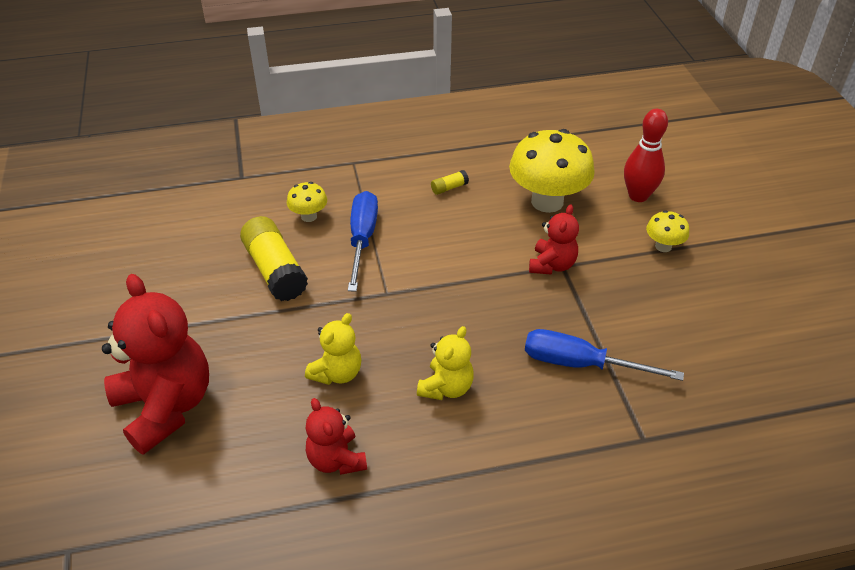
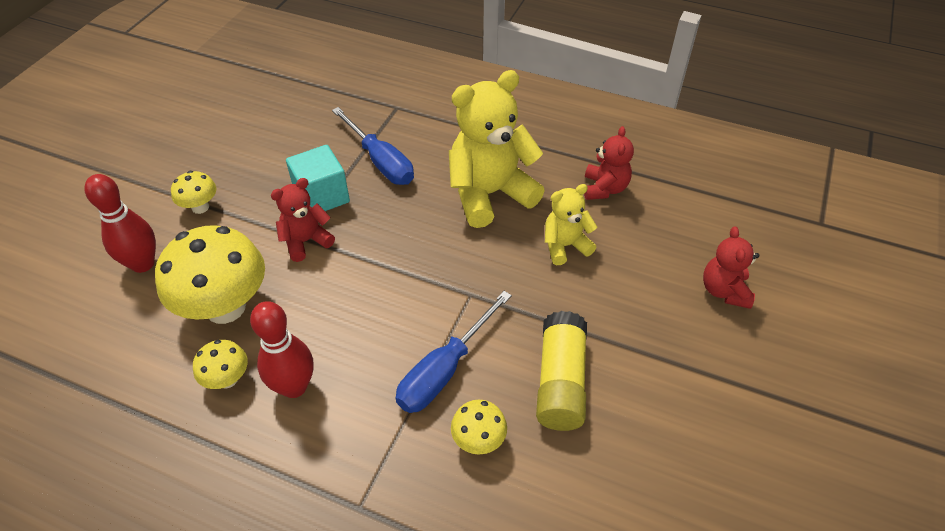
camera: 145 degrees left, 5 degrees up
red teddy bear [102,274,209,455] -> red teddy bear [703,226,759,309], size x0.53
yellow teddy bear [417,326,474,400] -> yellow teddy bear [449,70,545,228], size x1.87
yellow glue stick [431,170,469,195] -> red bowling pin [250,301,314,398]
none -> yellow mushroom [193,340,248,389]
none -> turquoise cube [286,145,350,211]

